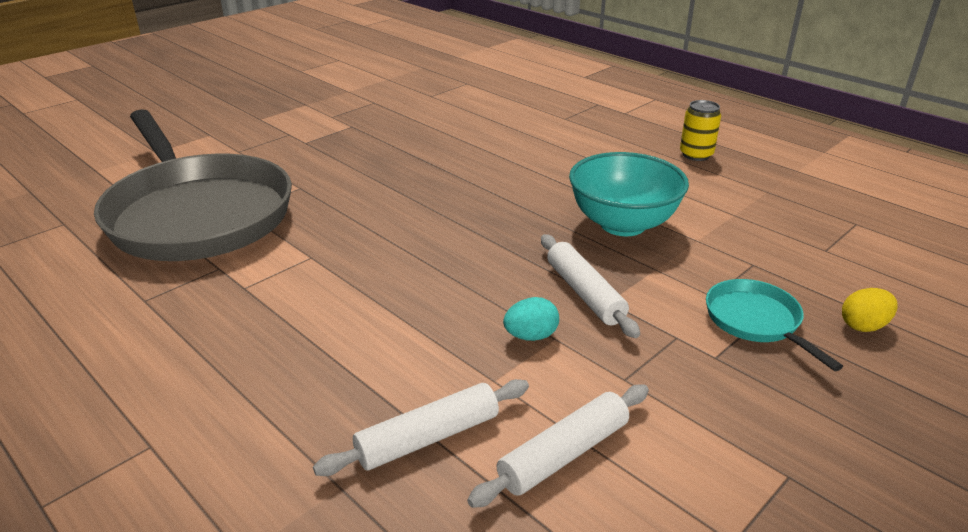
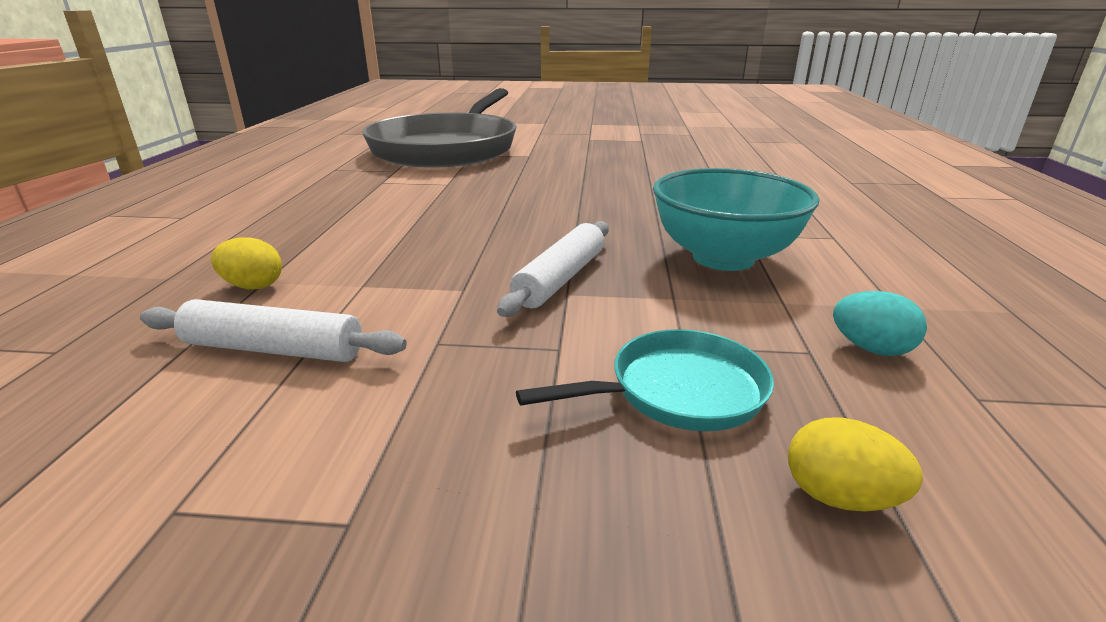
camera: 50 degrees right, 5 degrees down
white rolling pin [313,379,529,476] -> yellow egg [211,237,282,289]
turquoise egg [503,297,559,341] -> turquoise egg moved to [833,291,927,356]
yellow can [680,100,721,161] -> none
turquoise pan [706,279,843,371] -> turquoise pan turned 45 degrees clockwise [516,329,774,431]

